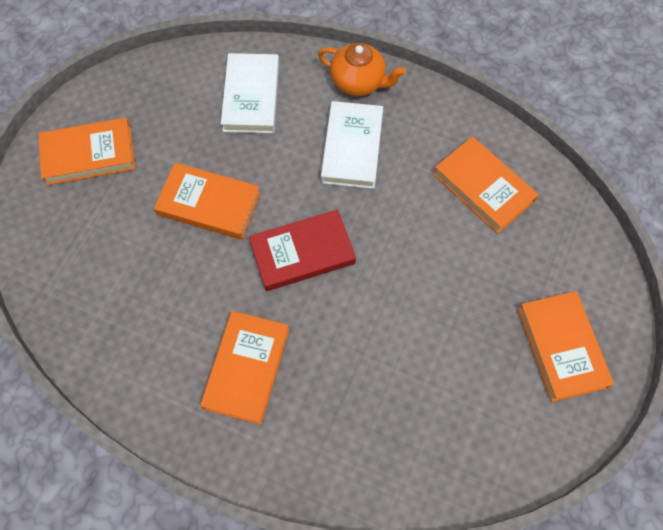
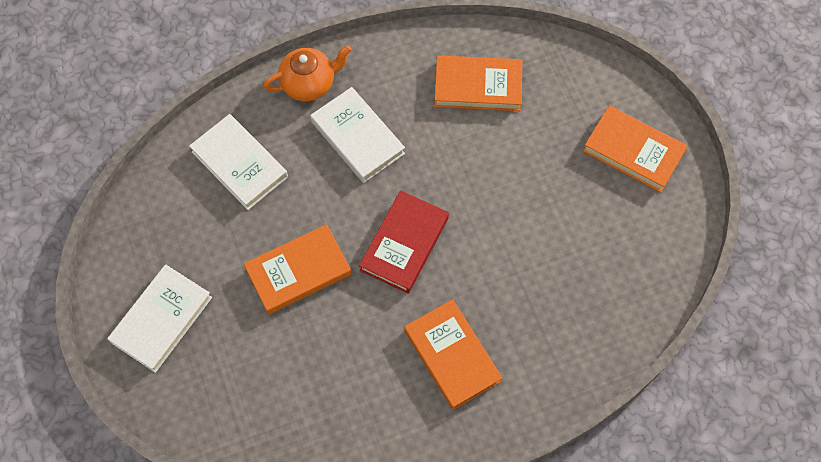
camera: 45 degrees left, 0 degrees up
orange book [38,118,136,185] -> white book [107,264,212,373]

